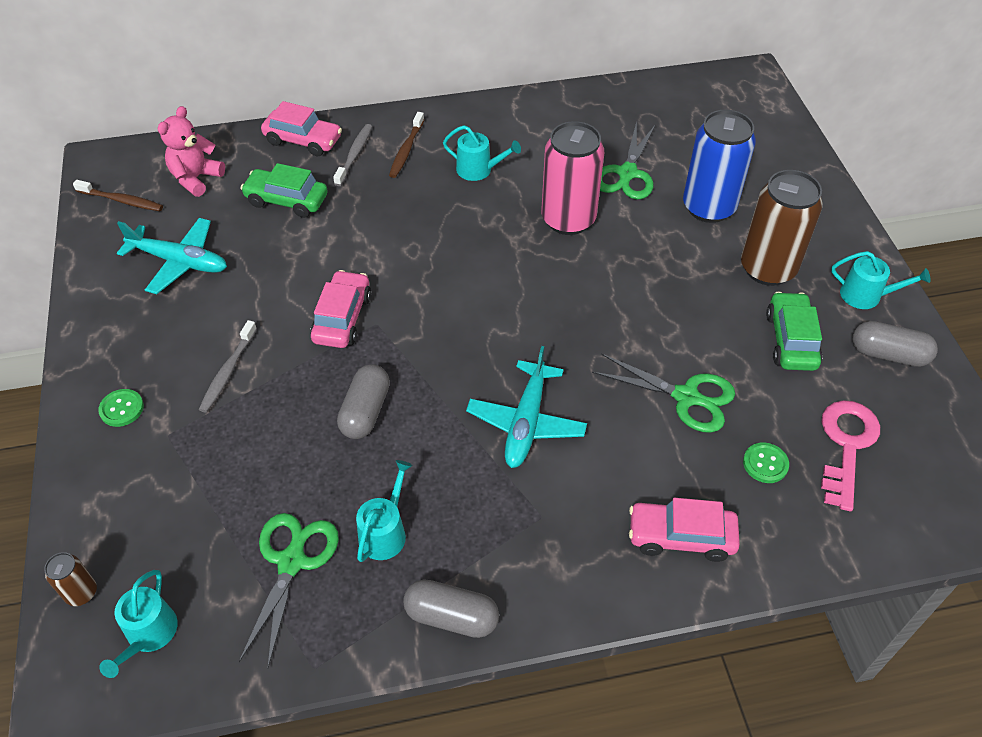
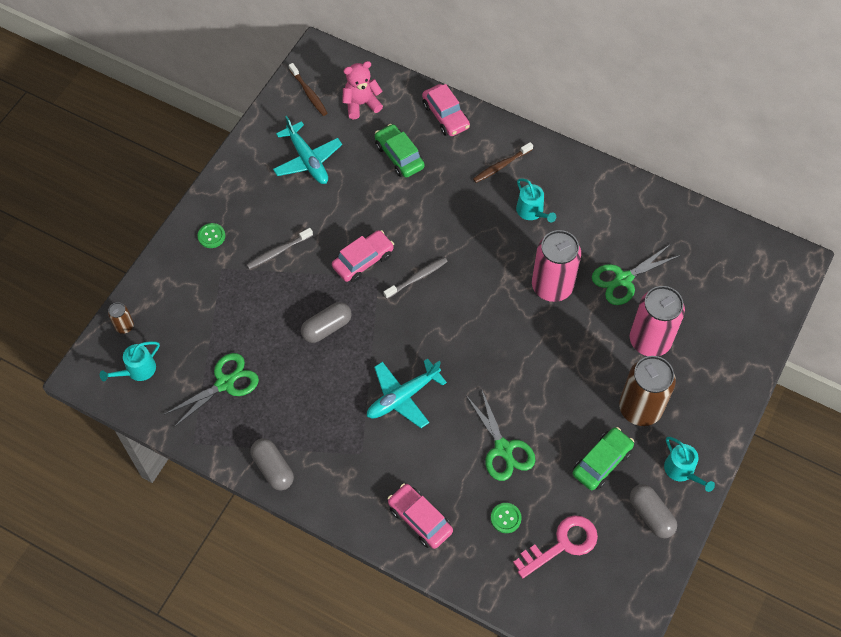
camera: 40 degrees right, 10 degrees up
grey toothbrush [333,124,372,186] -> grey toothbrush moved to [384,257,448,299]
turquoise watering can [356,460,412,562] -> none
blue can [683,110,756,223] -> pink can [630,286,685,356]

